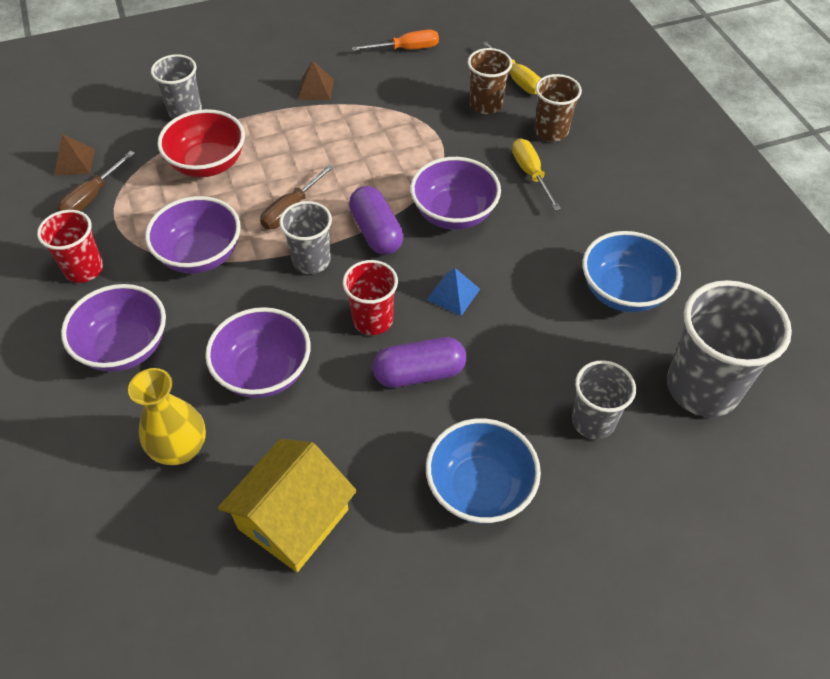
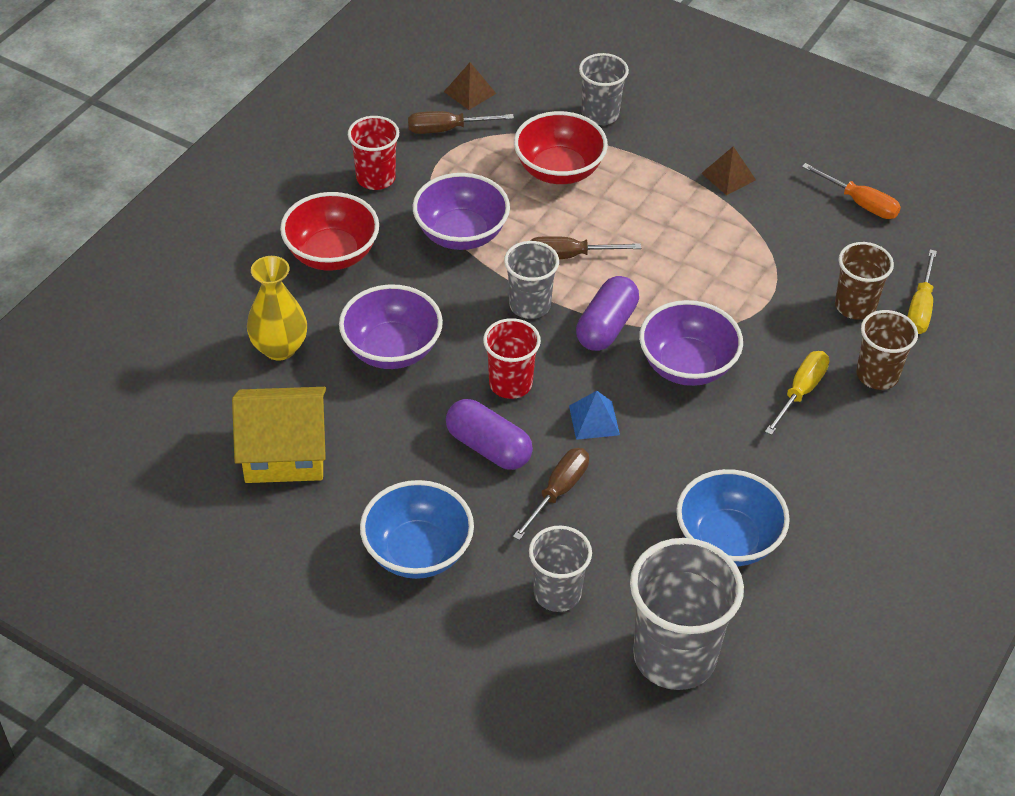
camera: 50 degrees right, 5 degrees down
purple bowl [61,284,166,372] -> red bowl [280,192,379,271]
none -> brown screwdriver [513,448,589,540]

